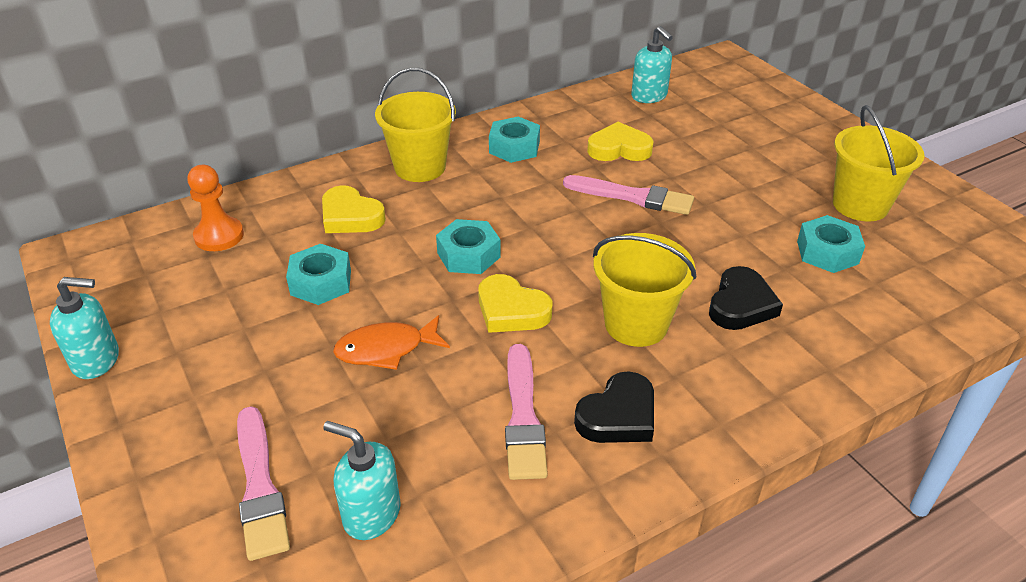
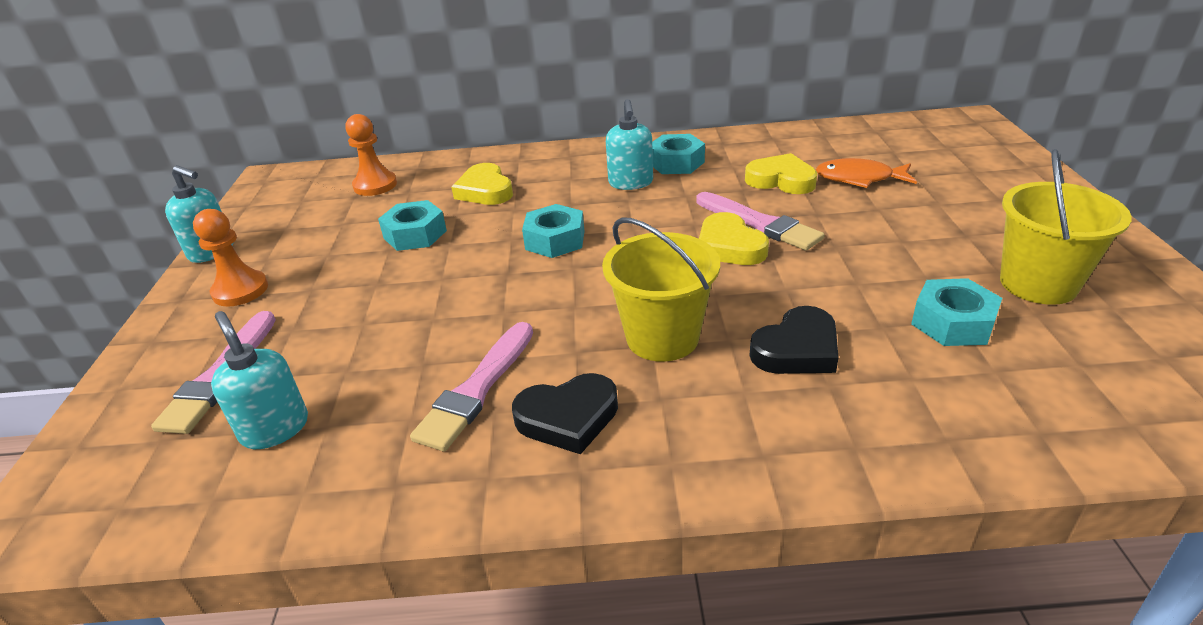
camera: 30 degrees right, 5 degrees down
orange fish [333,315,450,370] -> orange fish moved to [816,158,917,188]
yellow bucket [375,68,456,182] -> none
yellow heart [478,274,552,333] -> yellow heart moved to [699,212,769,265]
turquoise soap dispenser [631,26,673,103] -> turquoise soap dispenser moved to [606,99,653,190]
none -> orange pawn [193,209,268,307]

